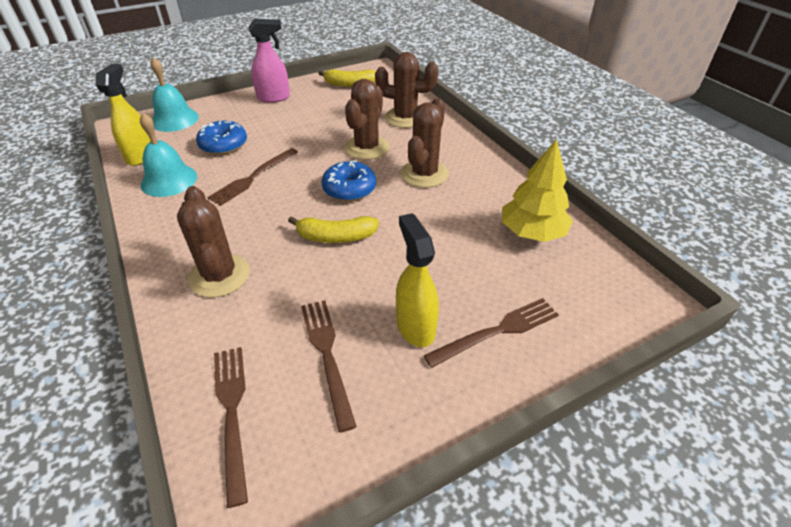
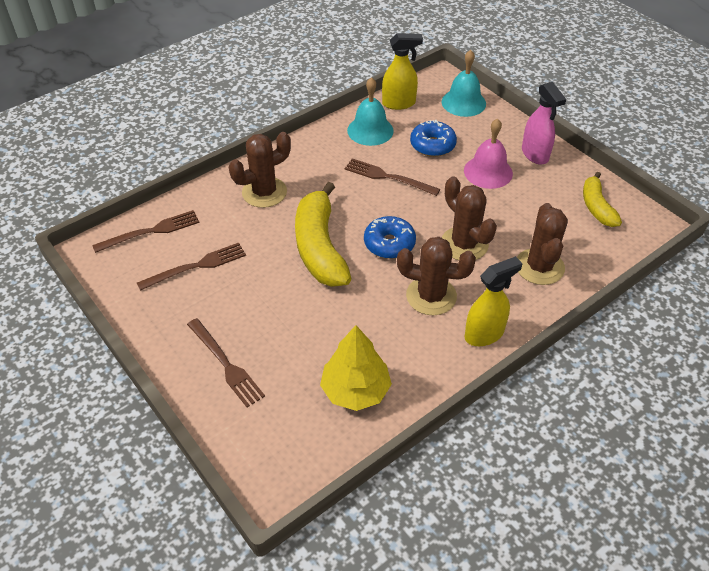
camera: 80 degrees right, 5 degrees up
yellow banana [288,216,379,243] -> yellow banana [295,182,351,287], size x1.74
brown cactus [345,79,389,160] -> brown cactus turned 45 degrees clockwise [442,177,497,260]
yellow spray bottle [396,213,439,347] -> yellow spray bottle moved to [464,256,523,346]
none -> pink bell [464,118,513,189]

